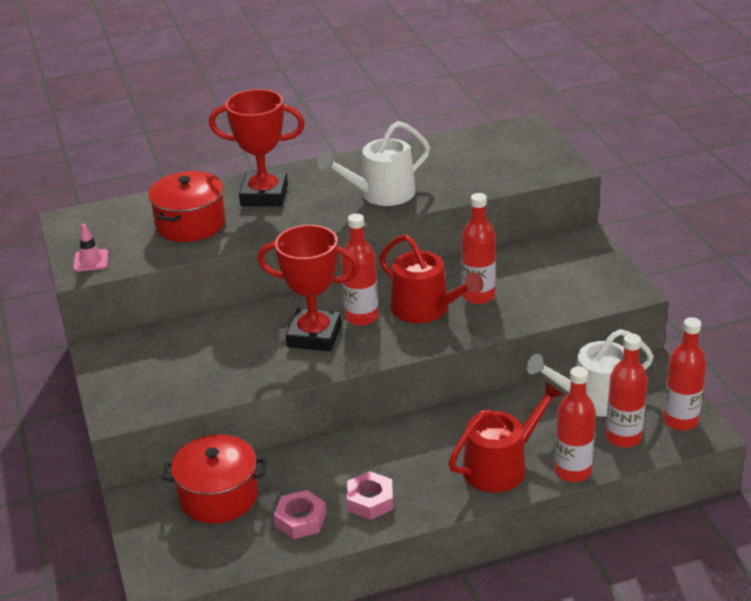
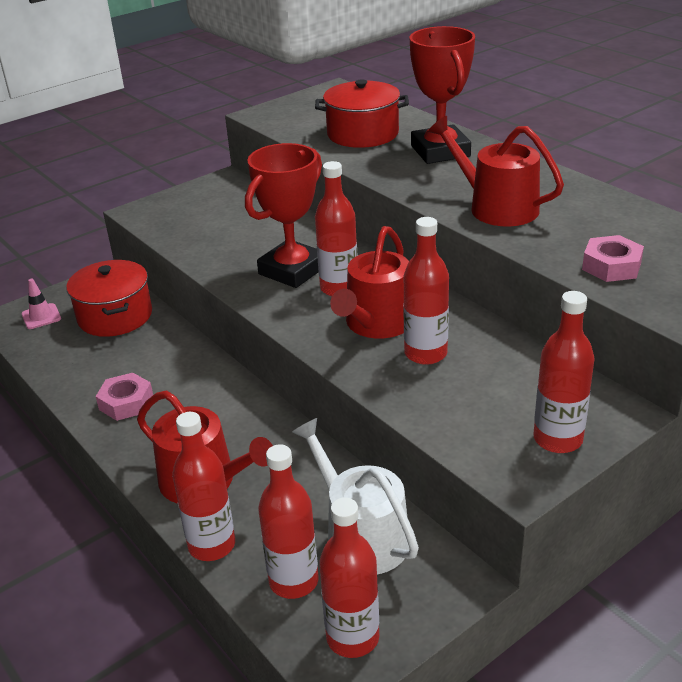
camera: 70 degrees right, 0 degrees up
pink traffic cone [73,224,108,272] -> pink traffic cone moved to [21,279,61,329]
red trophy [257,225,360,351] -> red trophy turned 45 degrees clockwise [245,143,322,288]
pink nut [274,490,326,539] -> pink nut moved to [582,235,644,282]
white watering can [317,121,430,206] -> red watering can [428,116,564,227]
none -> red bottle [533,291,595,453]

